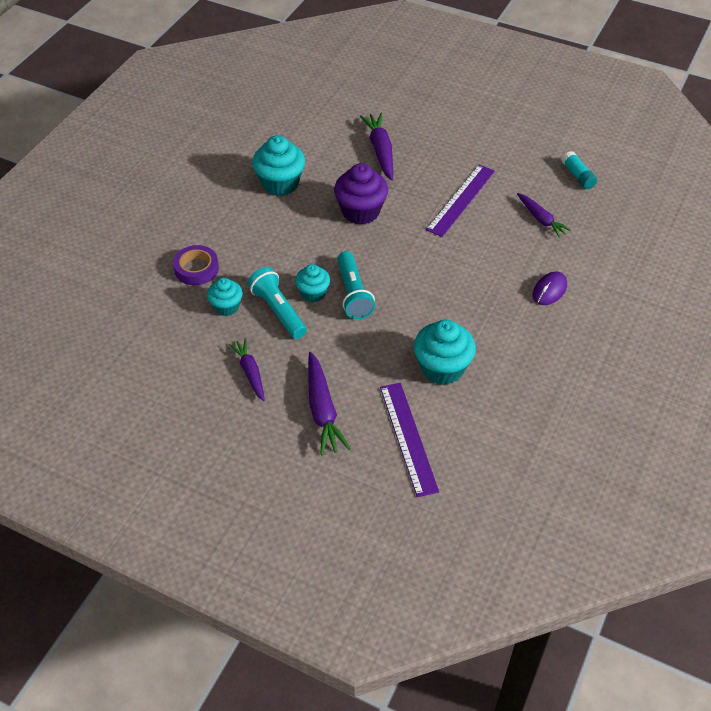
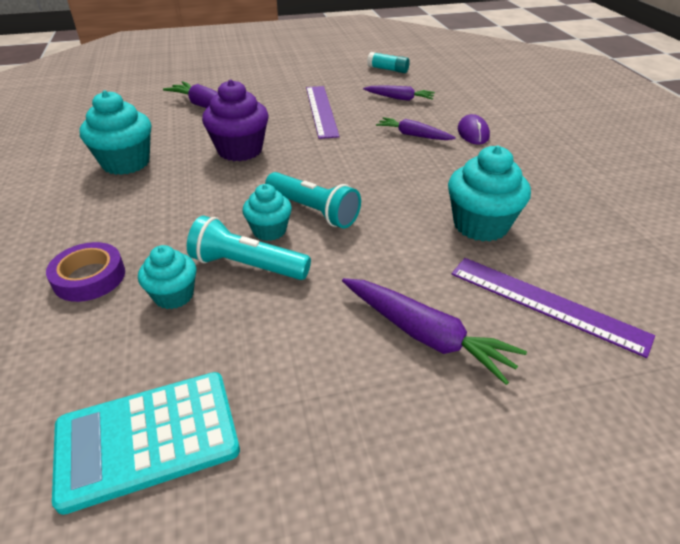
camera: 40 degrees left, 10 degrees down
purple carrot [228,338,265,401] -> purple carrot moved to [376,117,456,140]
none -> turquoise calculator [52,372,240,515]

